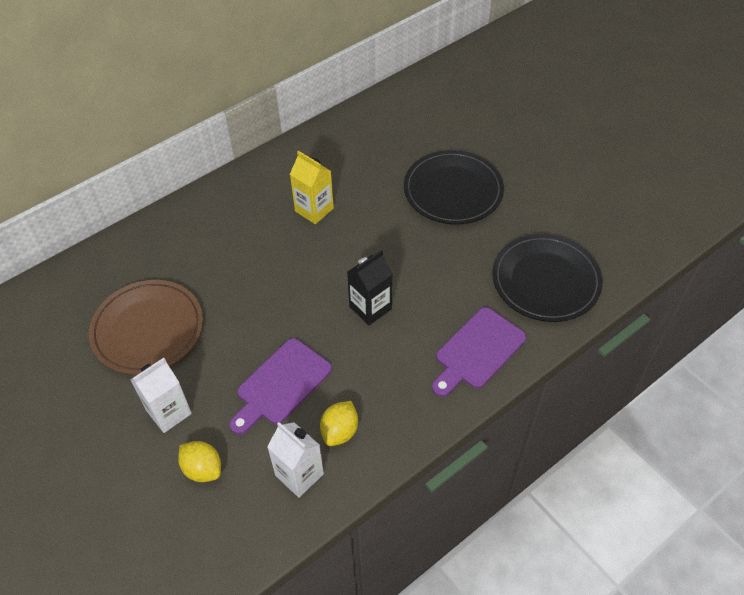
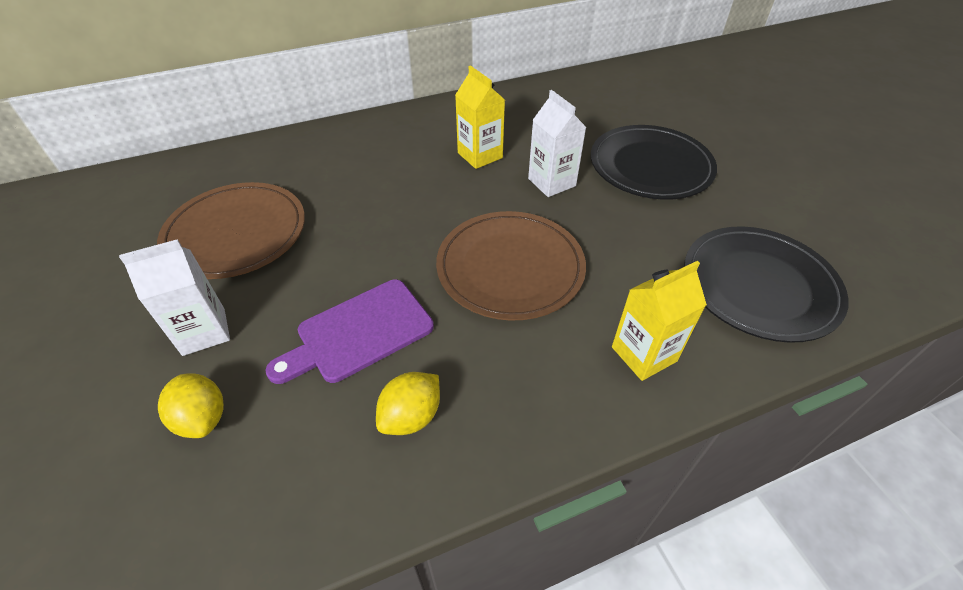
camera: 15 degrees right, 5 degrees down
white carton [267,422,324,498] -> white carton moved to [528,90,587,197]
black carton [347,250,392,325] -> brown plate [436,211,586,321]
purple cutting board [432,307,526,397] -> yellow carton [612,261,707,381]

